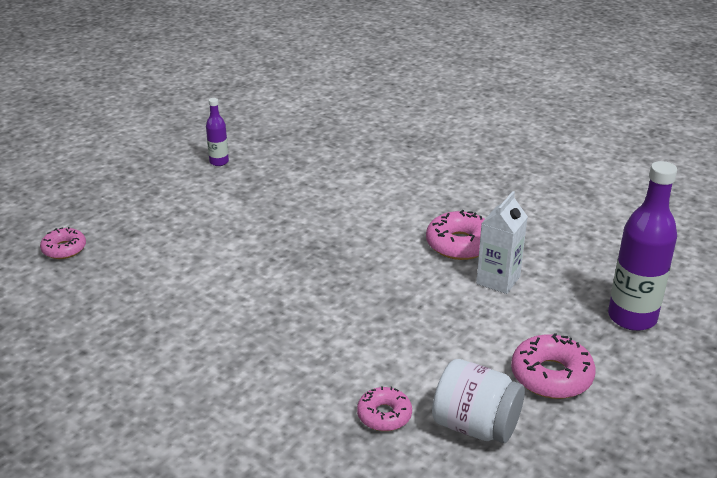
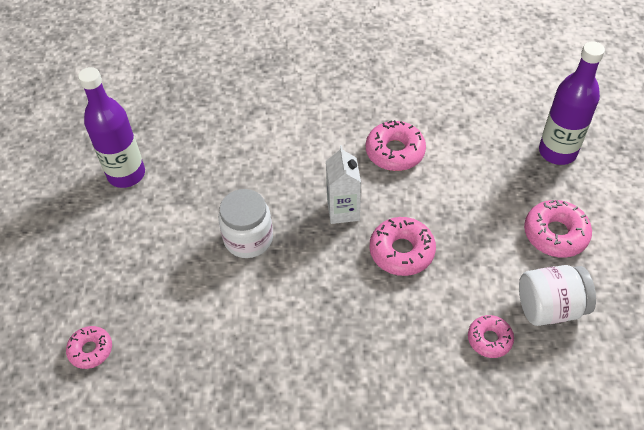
camera: 35 degrees left, 20 degrees up
purple bottle [206,98,229,166] -> purple bottle [78,67,145,188], size x1.99
white carton [476,191,528,294] -> white carton moved to [326,145,361,224]
none -> white jar [218,189,273,258]
none -> pink donut [370,217,436,276]

